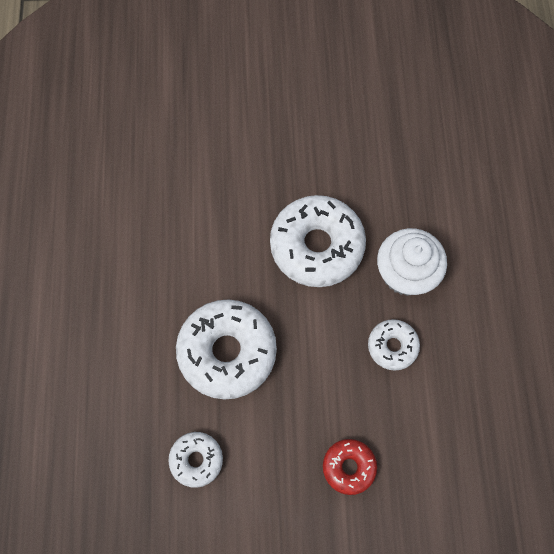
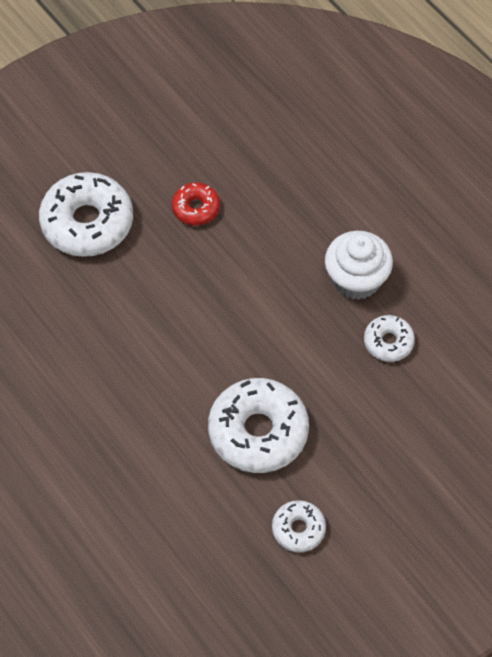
camera: 35 degrees left, 10 degrees down
white donut [270,195,366,287] -> white donut moved to [39,172,133,257]
red donut [323,439,377,495] -> red donut moved to [172,182,220,226]

